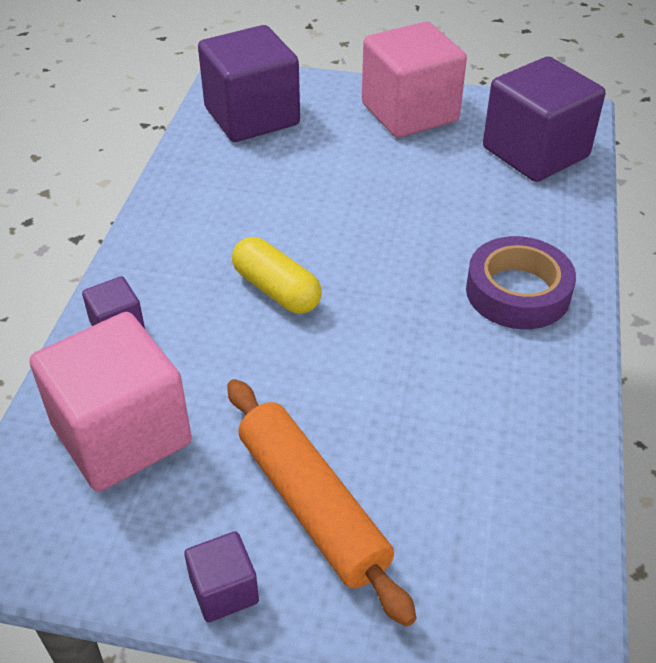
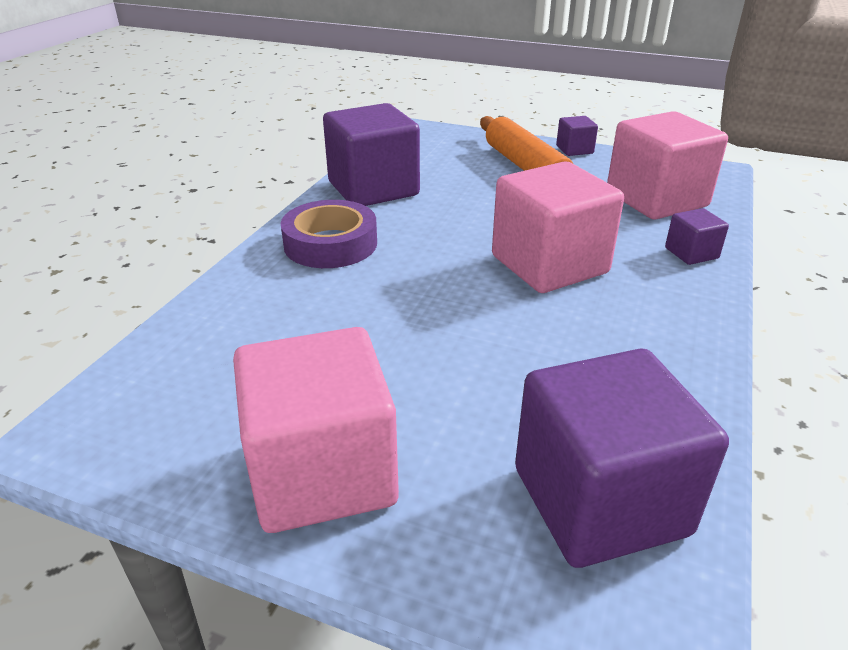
camera: 170 degrees left, 10 degrees down
yellow capsule [232,237,322,314] -> pink cube [492,161,624,293]
purple cube [483,56,605,182] -> purple cube moved to [323,103,420,206]

